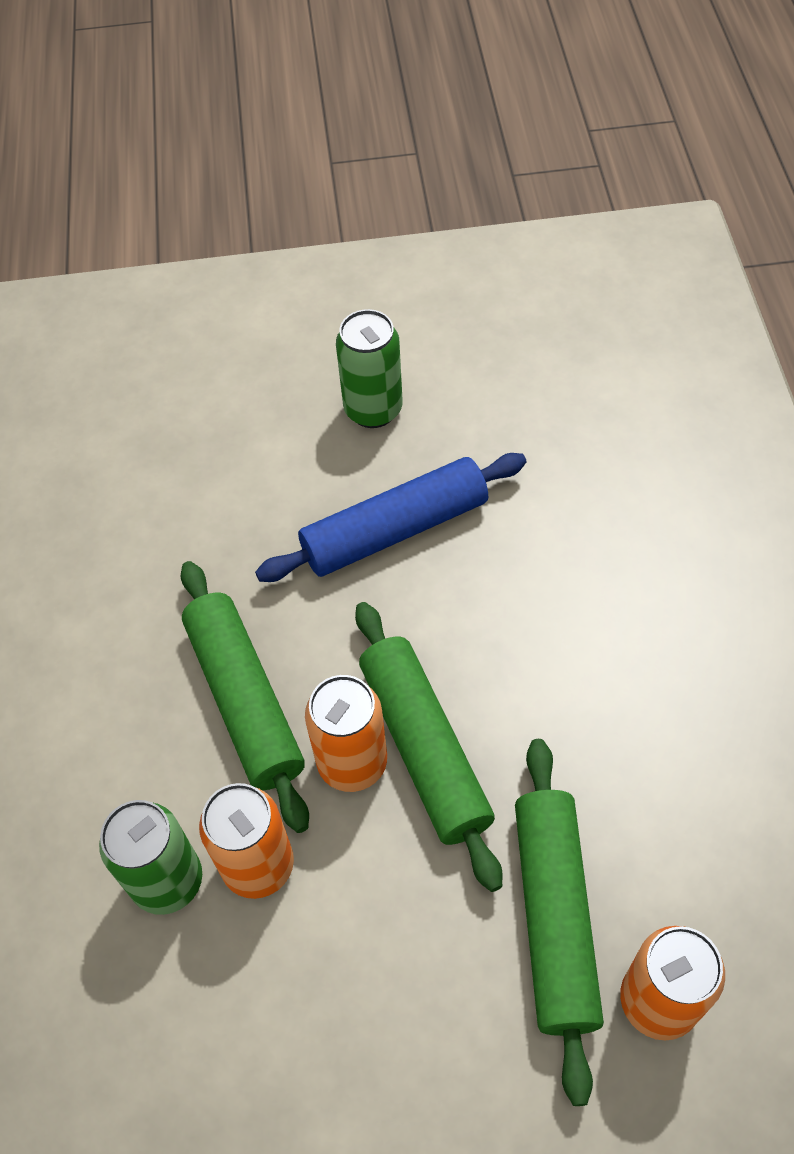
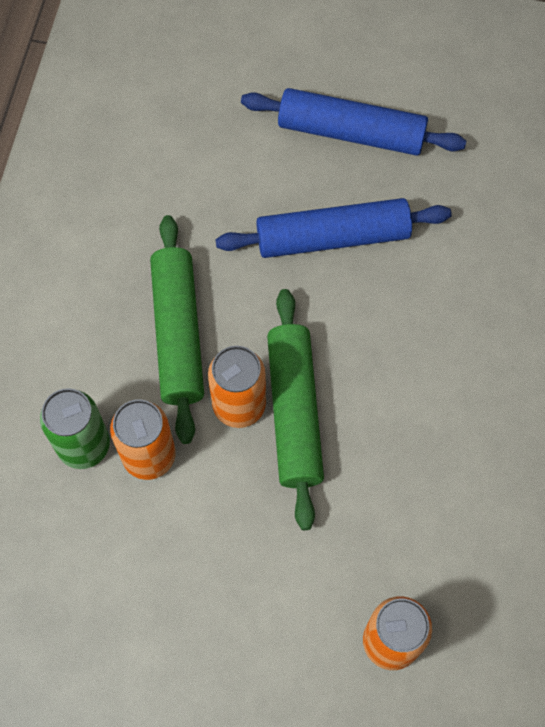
camera: 15 degrees right, 10 degrees up
green can [336,309,403,428] -> blue rolling pin [241,88,466,156]
green rolling pin [515,739,604,1106] -> none

